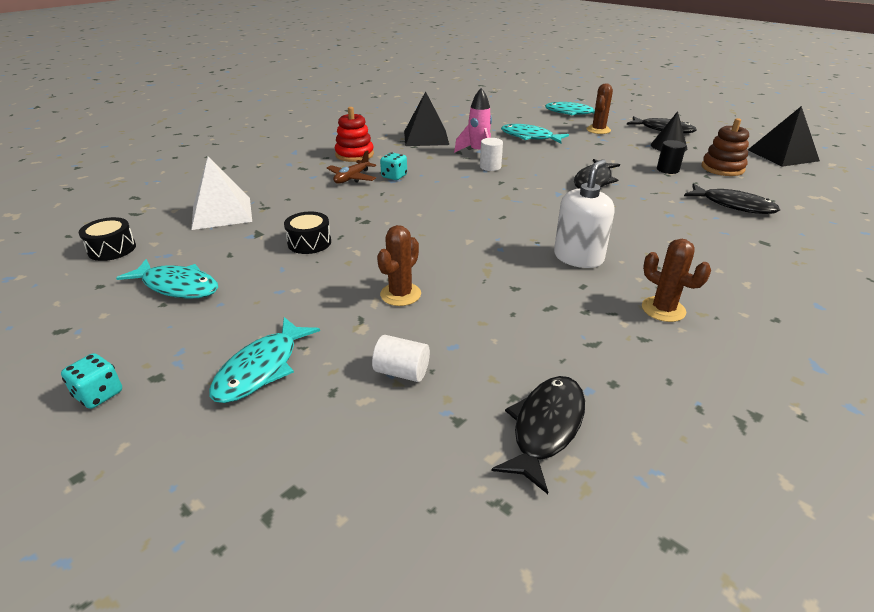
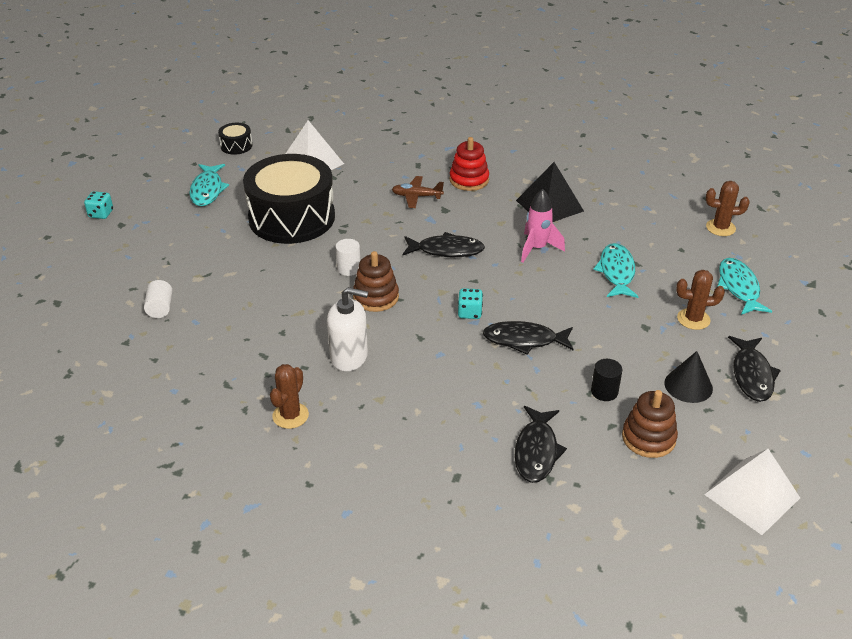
camera: 65 degrees right, 5 degrees up
turquoise fish [209,317,320,403] -> none
black drum [284,211,331,254] -> black drum [243,154,335,244], size x2.47
brown cactus [377,225,421,306] -> brown cactus moved to [706,181,750,236]
turquoise dice [380,152,407,180] -> turquoise dice moved to [458,288,483,319]
white cylinder [480,138,503,171] -> white cylinder moved to [336,239,360,276]
black fish [492,376,585,494] -> black fish moved to [403,232,485,257]
black pyramid [748,106,820,167] -> white pyramid [704,449,800,535]
none -> brown stacking toy [353,251,399,312]

